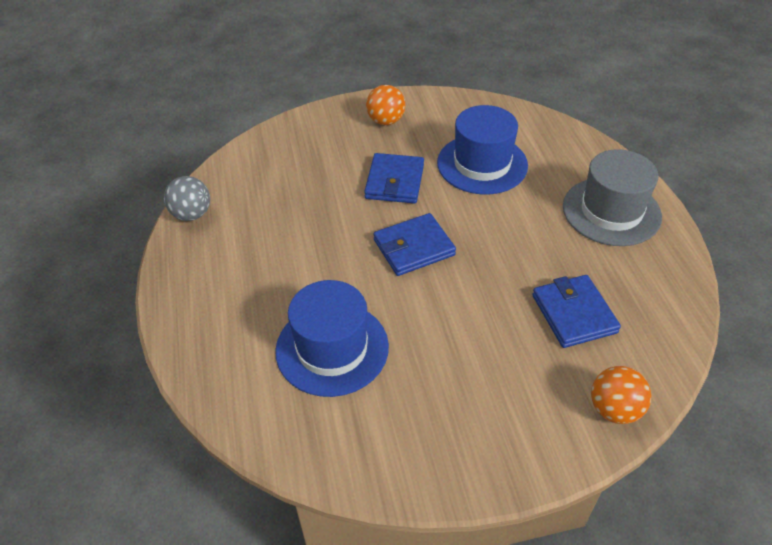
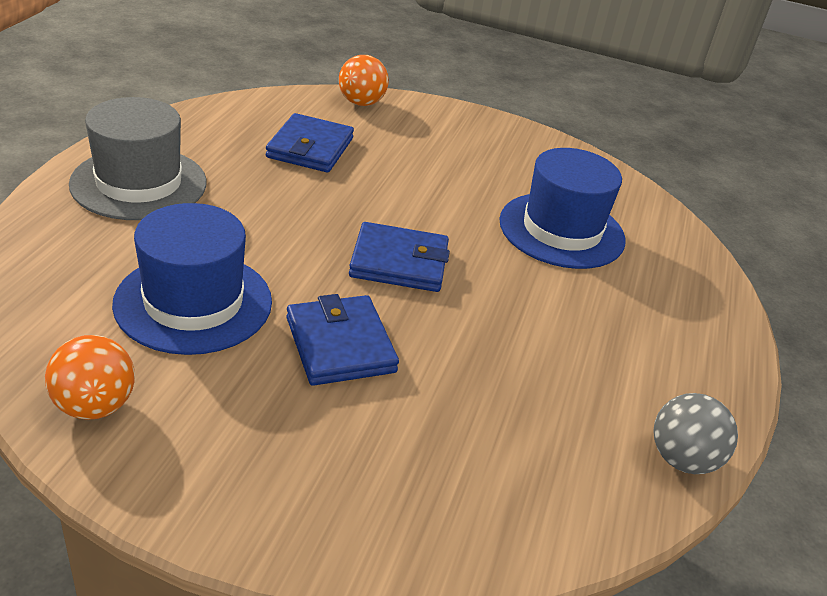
camera: 155 degrees left, 10 degrees down
blue wallet [364,153,424,204] -> blue wallet turned 60 degrees counterclockwise [286,294,399,386]
orange ball [366,85,405,125] -> orange ball moved to [45,335,135,420]

